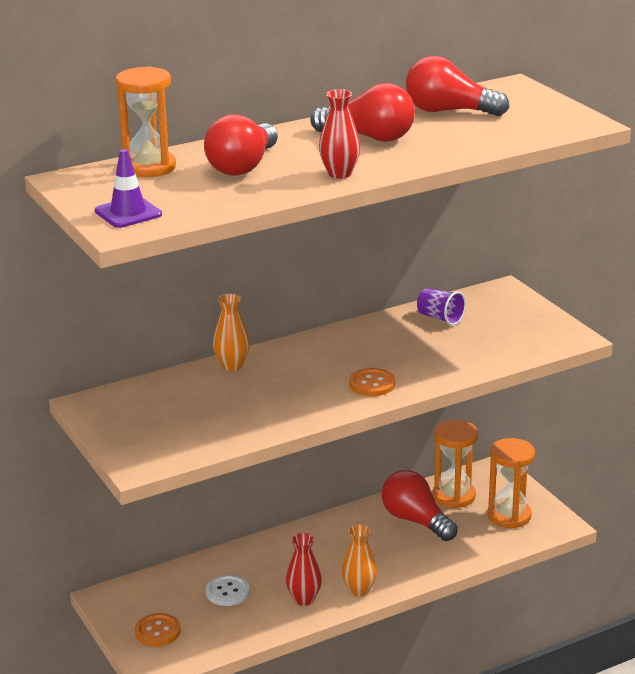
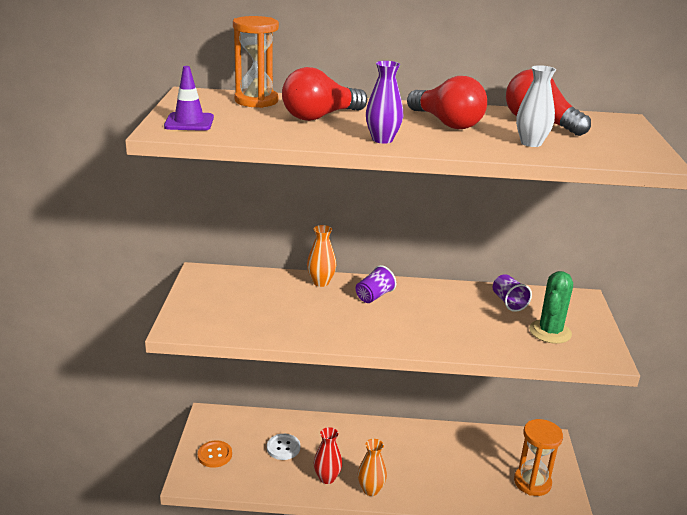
camera: 30 degrees right, 0 degrees up
red vase [319,89,360,179] -> purple vase [366,61,403,144]
orange button [349,368,395,396] -> none
red light bulb [381,470,458,541] -> none
orange hourglass [433,420,478,508] -> none
none -> purple cup [356,265,396,303]
none -> white vase [516,65,556,147]
none -> green cactus [529,271,573,344]

